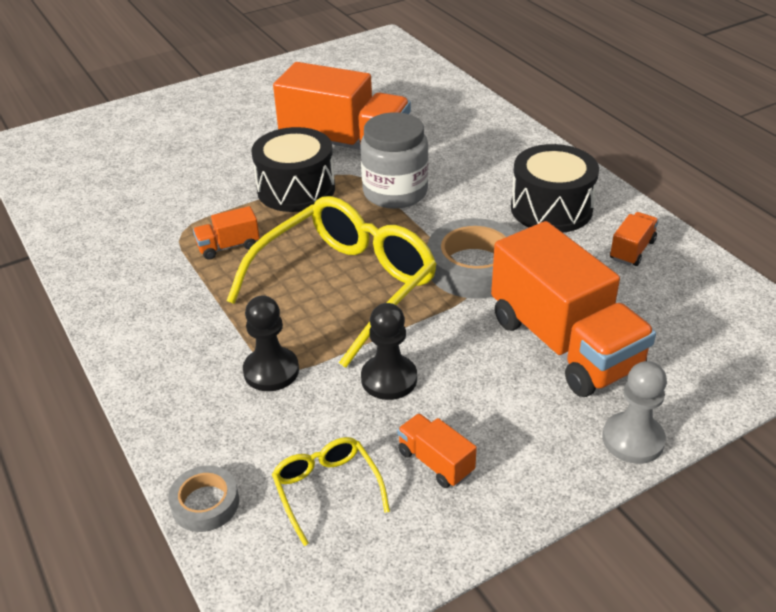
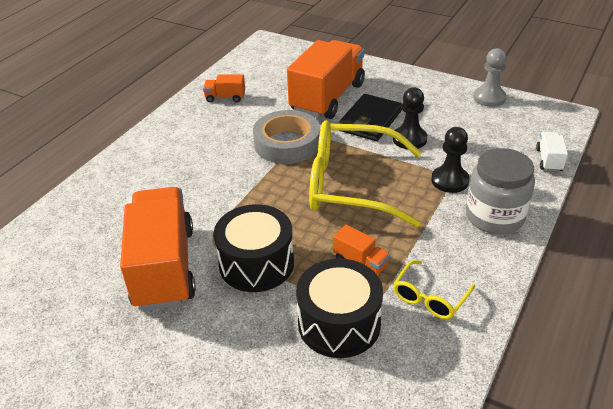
camera: 120 degrees left, 0 degrees up
grey tape [168,466,239,532] -> white truck [536,132,568,172]
yellow glasses [272,437,390,546] -> yellow glasses moved to [393,260,475,319]
grey jar [360,112,429,209] -> grey jar moved to [466,148,535,234]
orange truck [397,414,477,488] -> none
black drum [511,144,599,233] -> black drum moved to [296,259,383,358]
grey pawn [602,361,667,464] -> grey pawn moved to [473,48,507,107]
none -> black wallet [338,94,402,141]

